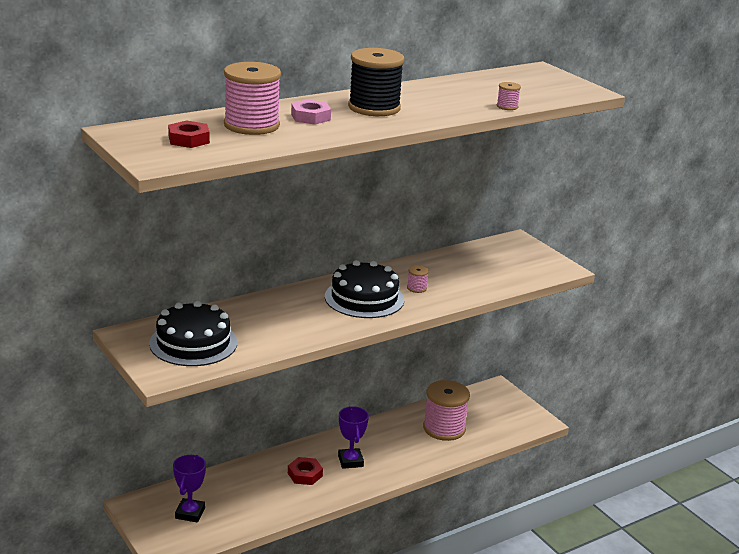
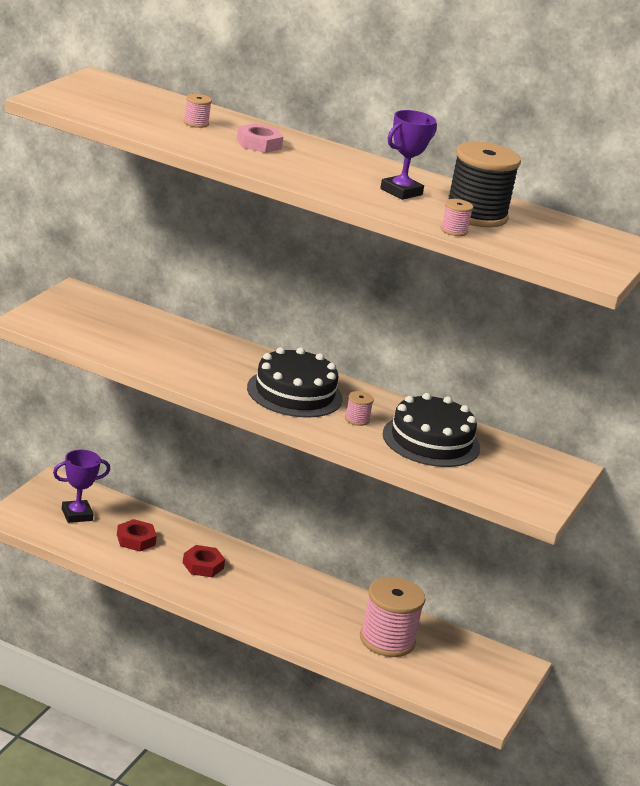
camera: 55 degrees right, 0 degrees up
black cake [149,301,237,366] -> black cake moved to [383,393,480,467]
red nut [168,120,210,148] -> red nut moved to [117,519,157,552]
pink spool [224,62,281,135] -> pink spool [183,94,212,128], size x0.42
purple trophy [338,406,369,469] -> purple trophy moved to [380,110,437,200]
black spool [348,48,404,116] -> black spool moved to [445,141,521,227]

